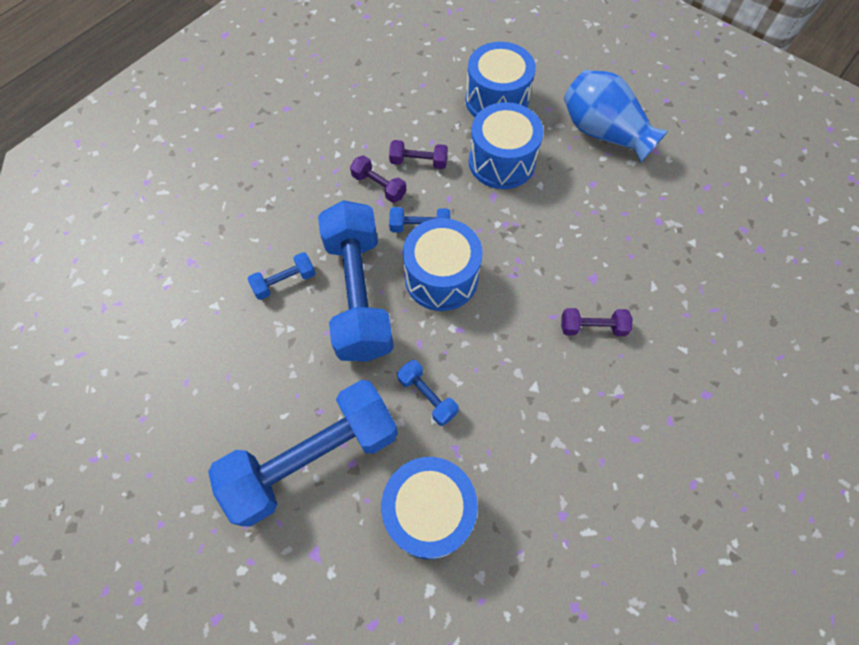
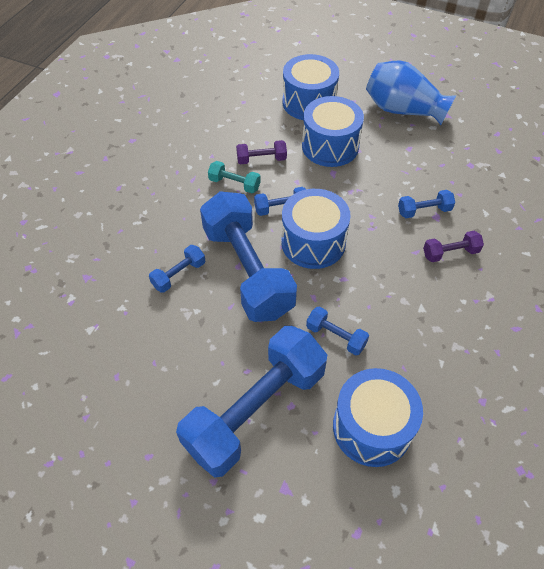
camera: 15 degrees left, 10 degrees down
purple dumbbell [350,156,406,203] -> turquoise dumbbell [208,161,261,193]
none -> blue dumbbell [398,190,455,218]

